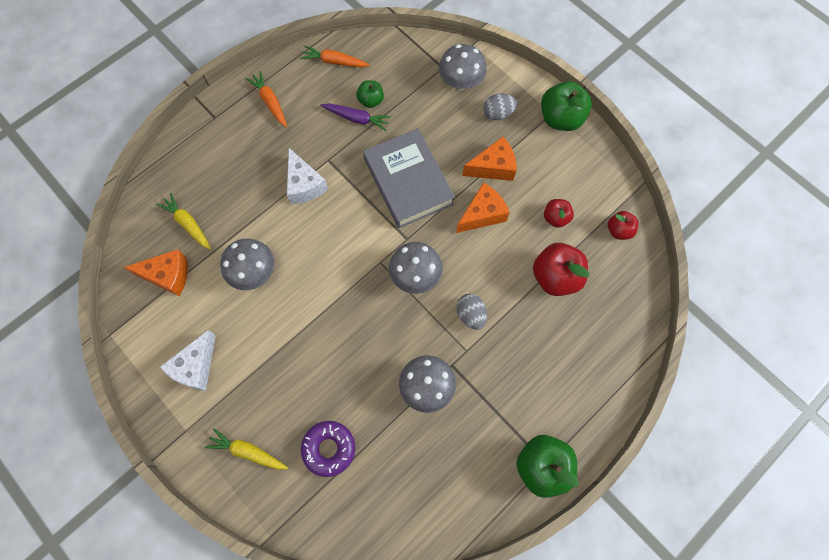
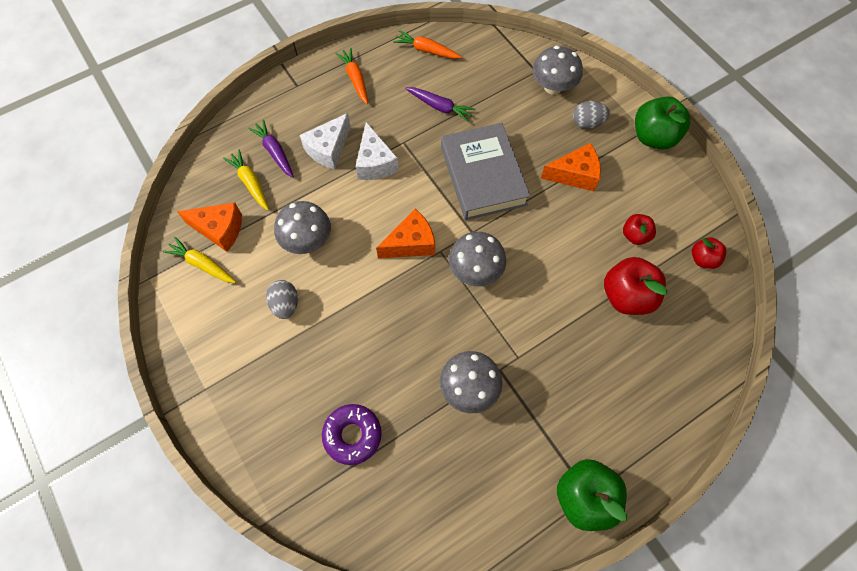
camera: 10 degrees right, 5 degrees down
white cheese [160,330,216,391] -> white cheese moved to [300,113,351,169]
yellow carrot [205,428,288,470] -> yellow carrot moved to [163,237,236,283]
green apple [356,80,384,108] -> none
orange cheese [456,182,510,233] -> orange cheese moved to [376,209,435,258]
grey egg [456,294,487,330] -> grey egg moved to [266,280,298,319]
none -> purple carrot [248,120,294,178]

